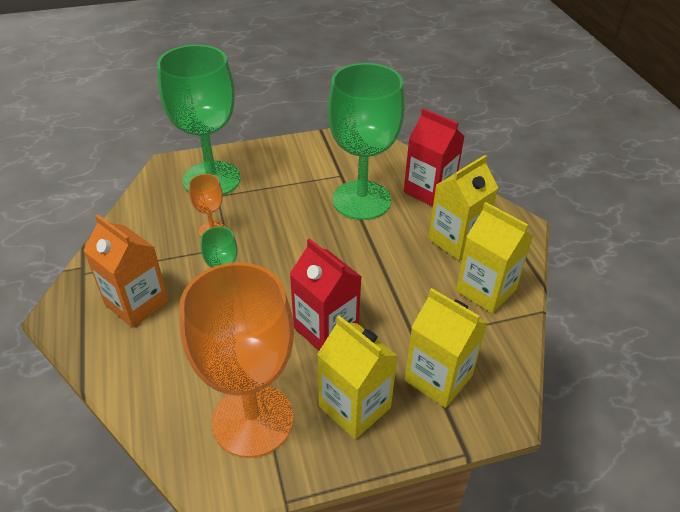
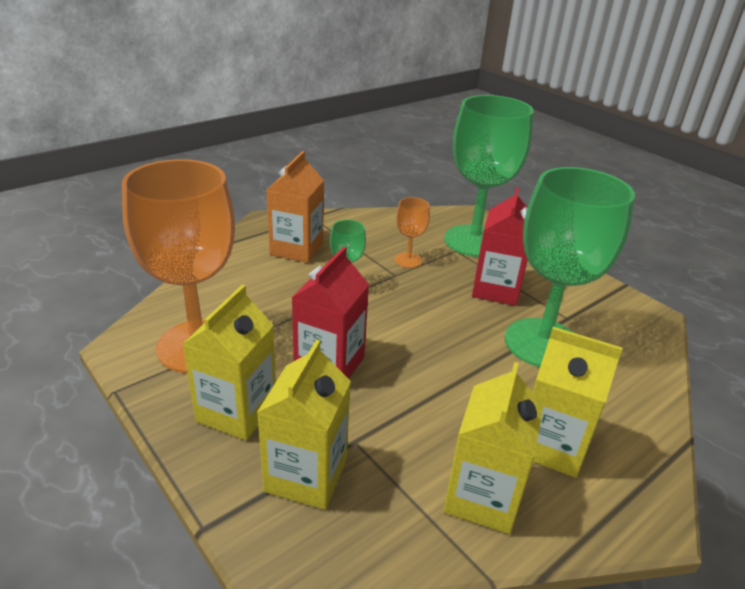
camera: 65 degrees right, 10 degrees down
red carton [404,108,465,207] -> red carton moved to [472,187,528,306]

